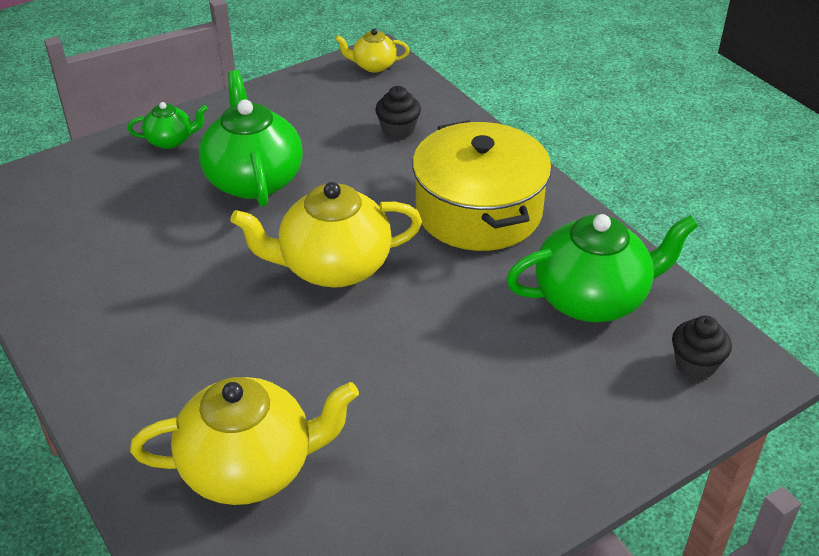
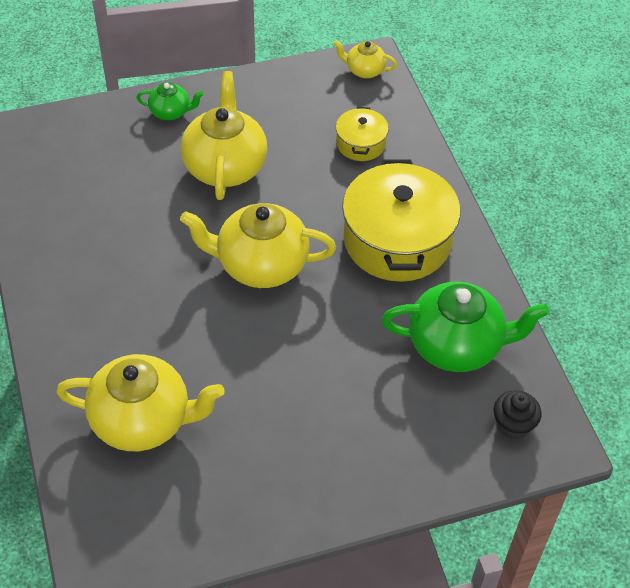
camera: 15 degrees right, 10 degrees up
green teapot [199,70,303,207] -> yellow teapot [181,71,268,200]
black cupcake [375,86,421,140] -> yellow pot [336,107,389,161]

